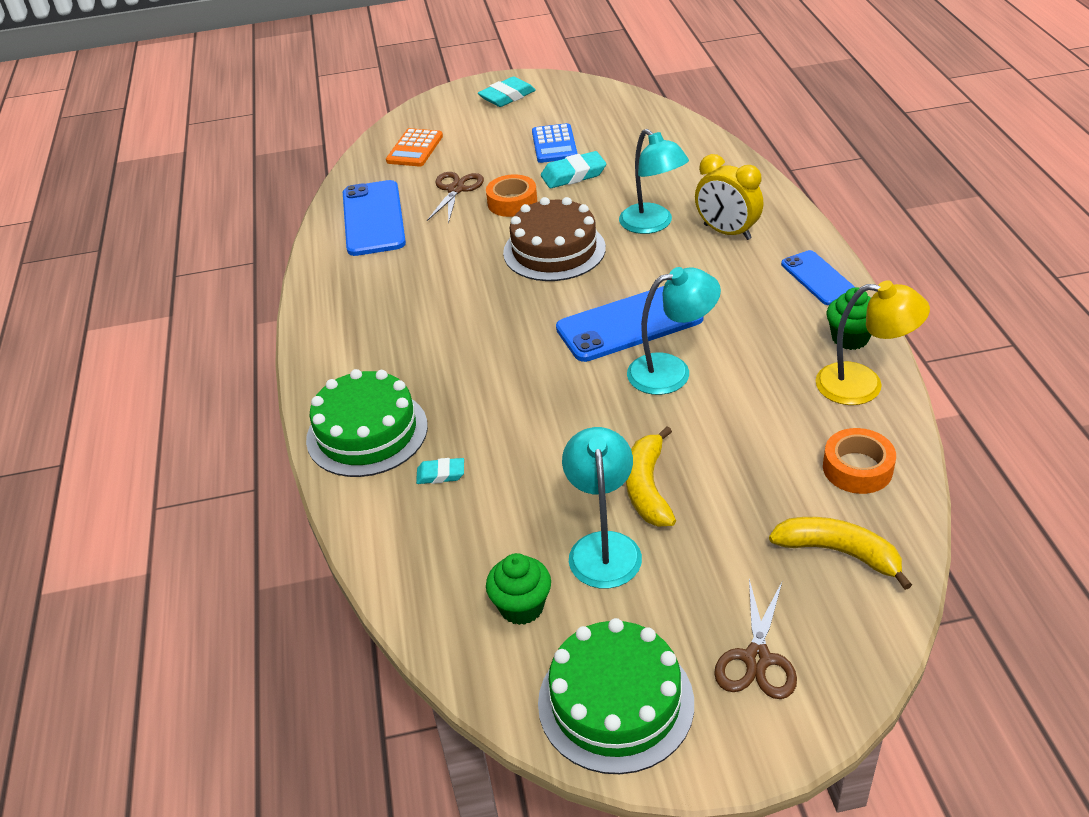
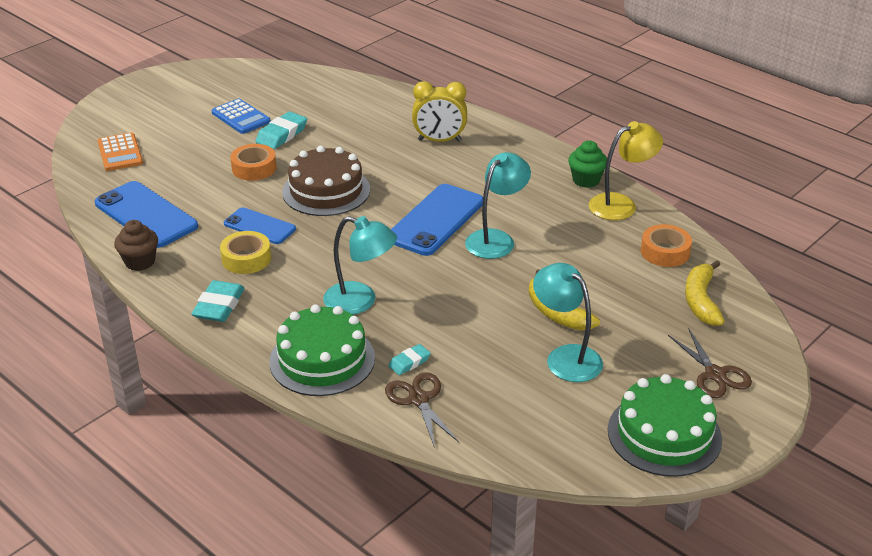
camera: 40 degrees left, 5 degrees down
brown scissors [427,172,484,224] -> brown scissors moved to [385,372,459,448]
turquoise eraser [478,76,536,107] -> turquoise eraser moved to [191,280,245,322]
green cupcake [486,553,551,625] -> none
turquoise lamp [619,129,689,234] -> turquoise lamp moved to [323,216,397,315]
yellow banana [769,517,912,590] -> yellow banana turned 75 degrees counterclockwise [685,260,725,326]
blue phone [781,250,855,305] -> blue phone moved to [224,207,296,244]
none -> brown cupcake [114,220,158,271]
none -> yellow tape [220,231,271,274]

